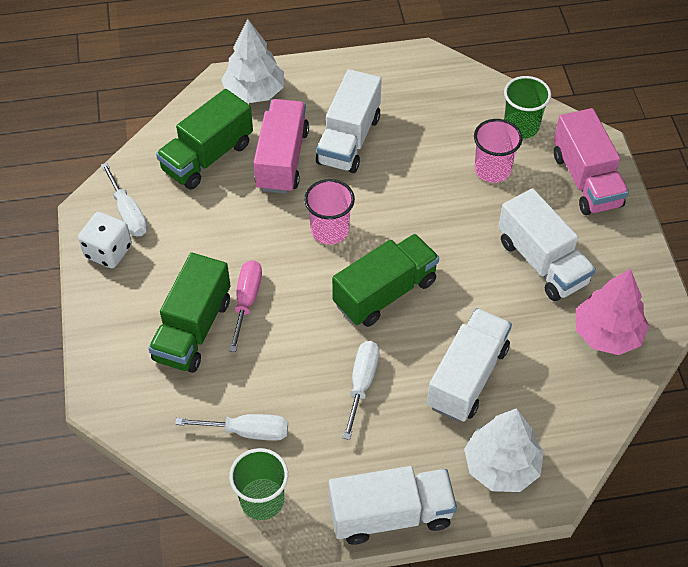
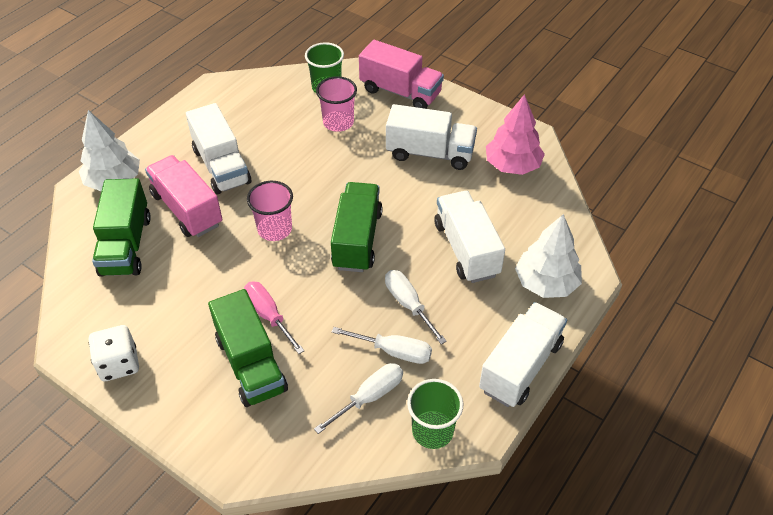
camera: 45 degrees left, 5 degrees down
white screwdriver [101,162,148,236] -> white screwdriver moved to [332,327,432,364]

